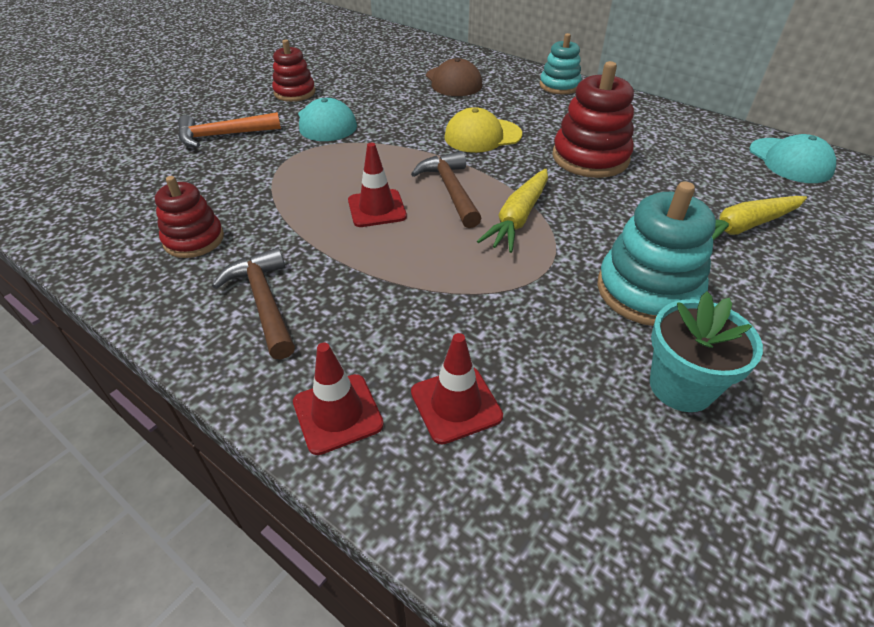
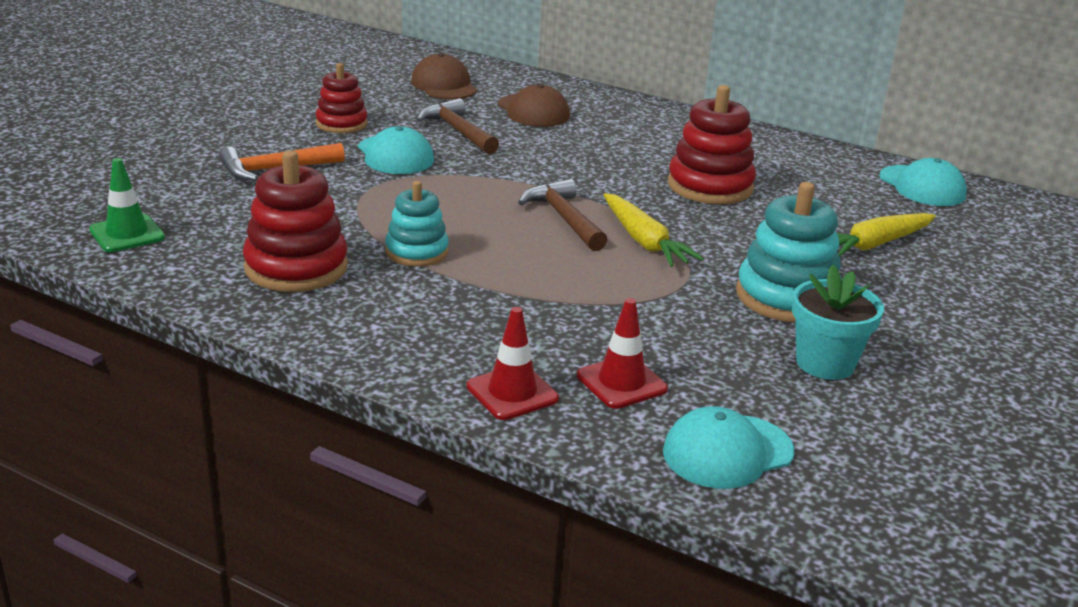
camera: 10 degrees left, 15 degrees down
red stacking toy [155,176,224,258] -> red stacking toy [243,151,348,292], size x1.56
brown hammer [212,247,295,360] -> brown hammer moved to [417,98,499,154]
red traffic cone [348,142,407,227] -> none
yellow cap [444,107,522,153] -> none
yellow carrot [477,168,548,253] -> yellow carrot turned 45 degrees counterclockwise [603,193,704,267]
turquoise stacking toy [540,33,582,94] -> turquoise stacking toy moved to [385,181,449,267]
none -> green traffic cone [89,158,165,252]
none -> brown cap [411,53,477,99]
none -> turquoise cap [663,407,794,489]

